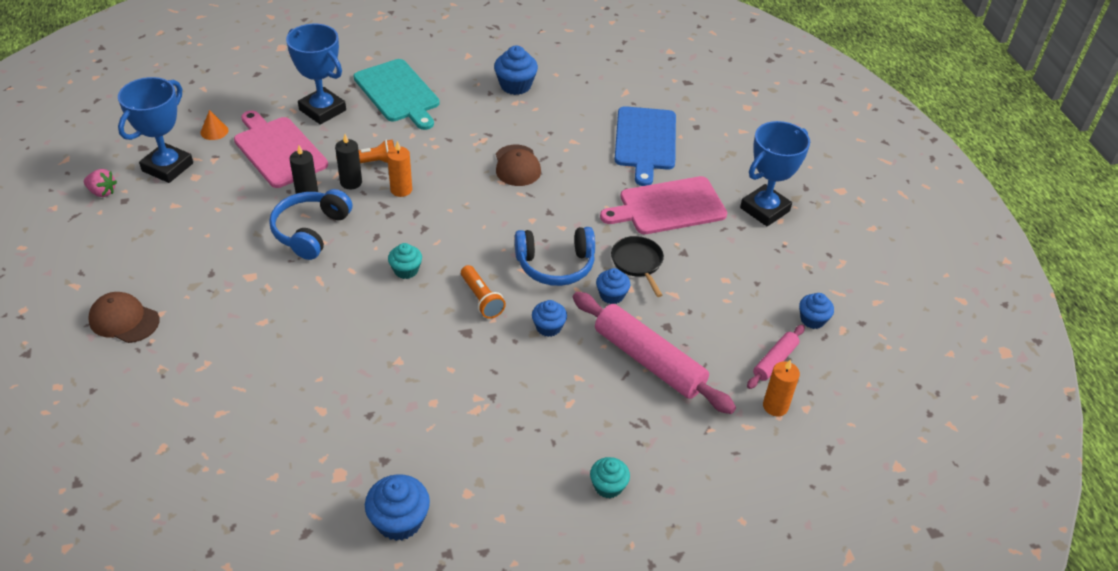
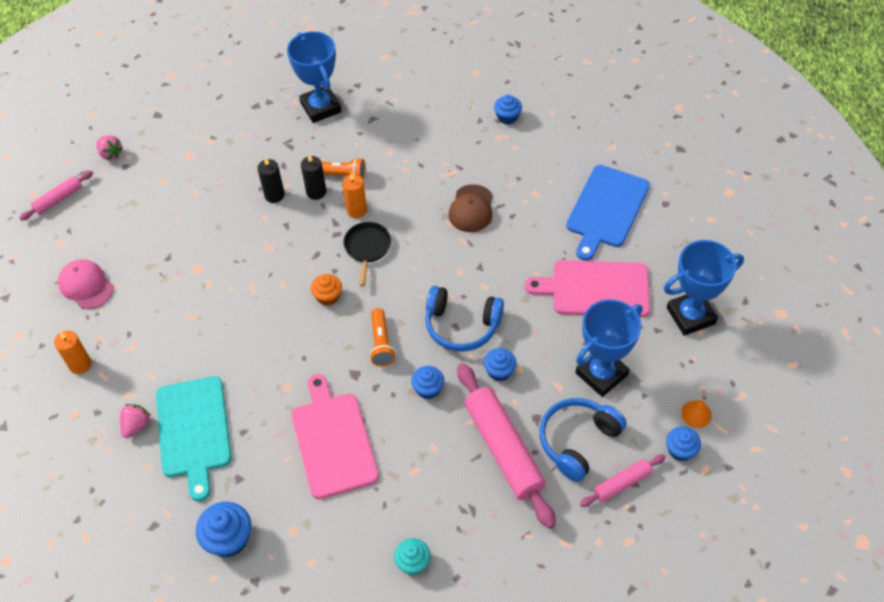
camera: 25 degrees right, 10 degrees up
brown cap [88,292,159,343] -> pink cap [58,259,113,309]
blue trophy [118,77,193,183] -> blue trophy moved to [575,299,642,397]
orange cone [201,110,228,140] -> orange cone moved to [681,400,712,428]
pink cutting board [234,110,328,188] -> pink cutting board moved to [292,374,379,499]
blue headphones [269,189,352,260] -> blue headphones moved to [539,398,627,482]
turquoise cutting board [353,59,440,130] -> turquoise cutting board moved to [156,376,232,501]
turquoise cupcake [388,243,422,279] -> orange cupcake [311,274,342,306]
blue cupcake [494,46,538,95] -> blue cupcake [494,95,522,125], size x0.65
black pan [611,236,664,297] -> black pan moved to [343,222,391,286]
orange candle [763,360,800,416] -> orange candle moved to [54,330,92,374]
none -> pink rolling pin [19,171,93,221]
none -> pink strawberry [120,404,151,438]

